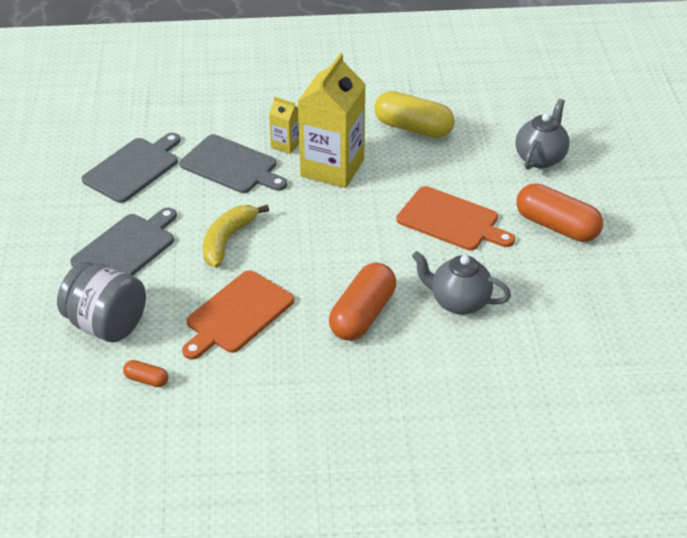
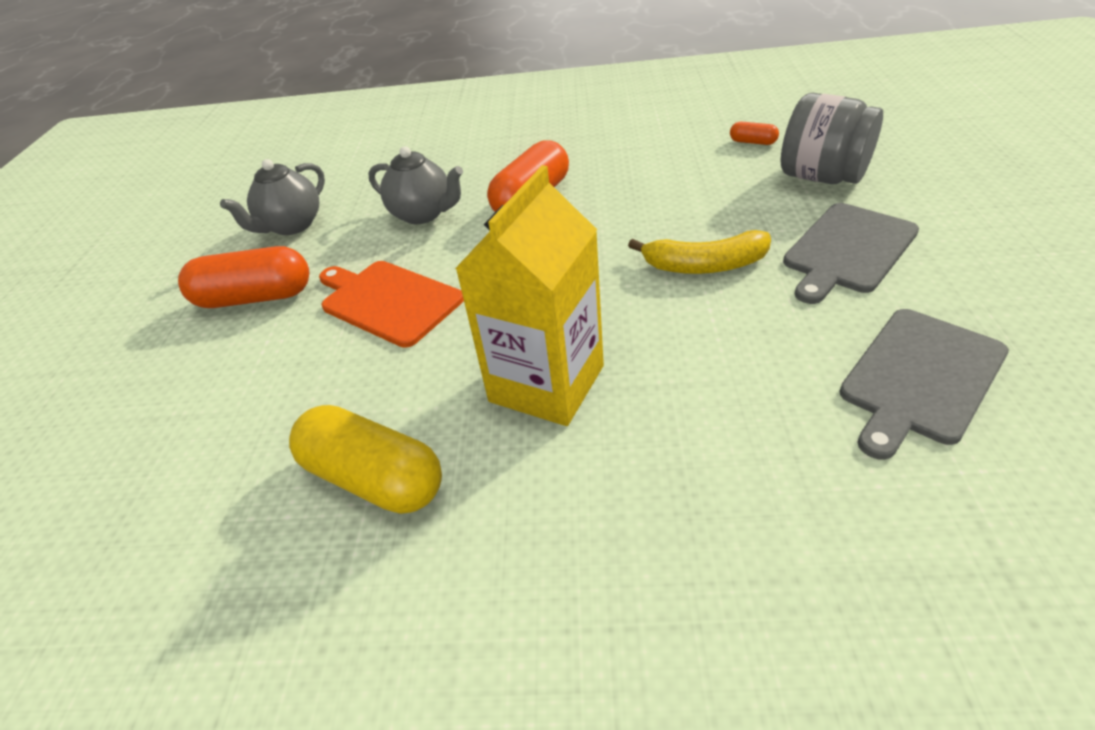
camera: 170 degrees left, 0 degrees up
grey cutting board [180,134,287,193] -> none
orange cutting board [182,270,294,360] -> none
yellow banana [203,205,269,268] -> yellow banana turned 60 degrees clockwise [628,230,771,274]
yellow carton [269,97,299,154] -> none
grey teapot [516,99,569,170] -> grey teapot moved to [220,159,325,235]
orange capsule [516,183,603,242] -> orange capsule turned 45 degrees counterclockwise [178,246,309,308]

